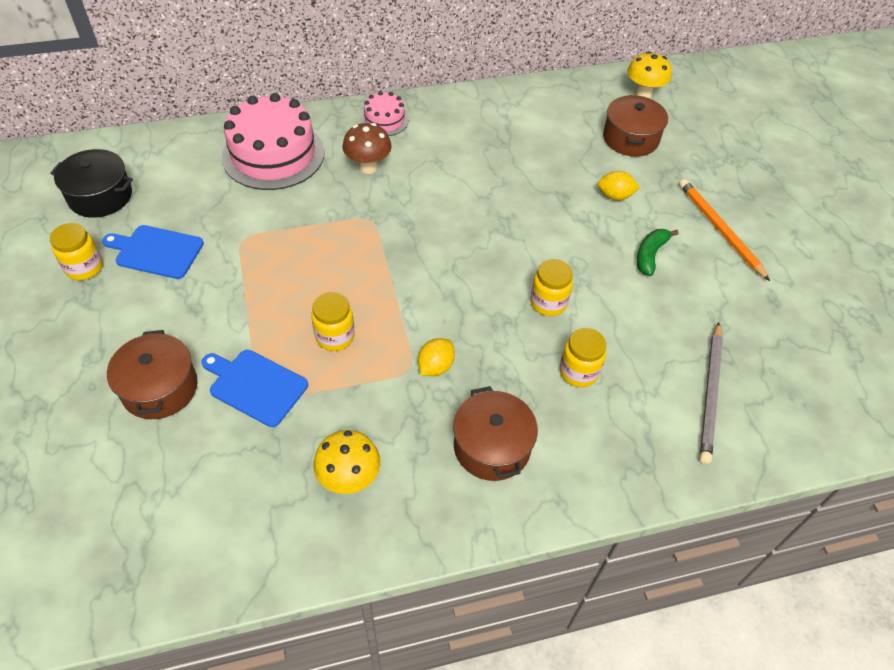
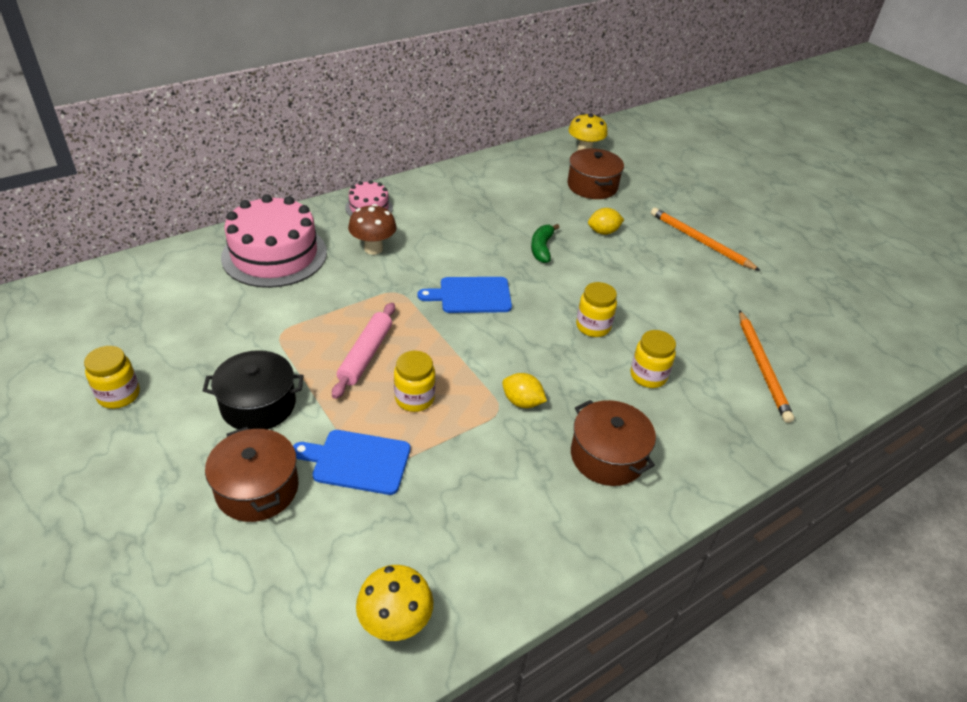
camera: 20 degrees left, 10 degrees down
black pot [50,149,133,218] -> black pot moved to [203,350,304,430]
blue cutting board [102,225,204,279] -> blue cutting board moved to [417,277,512,313]
yellow mushroom [313,430,381,494] -> yellow mushroom moved to [356,565,433,641]
yellow lemon [418,338,455,376] -> yellow lemon turned 75 degrees counterclockwise [502,373,547,408]
green banana [637,229,679,276] -> green banana moved to [531,224,560,263]
grey pencil [700,322,723,464] -> orange pencil [739,310,794,423]
none -> pink rolling pin [332,302,395,399]

